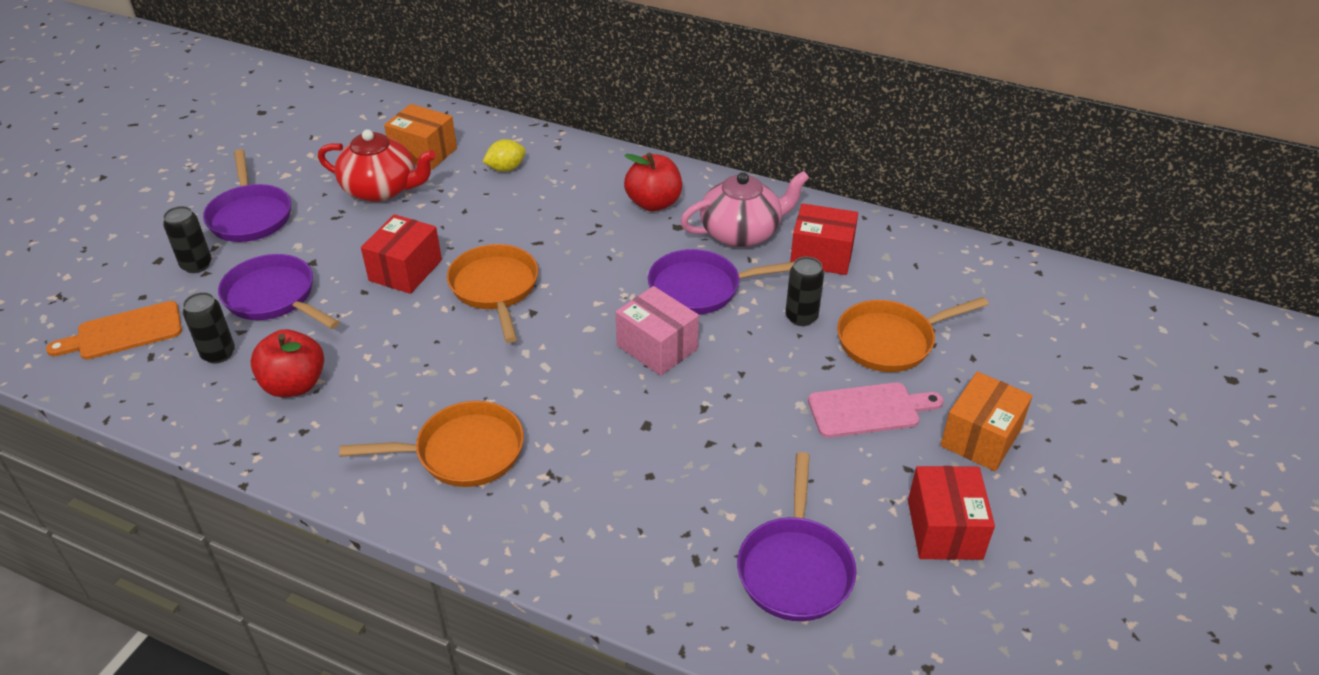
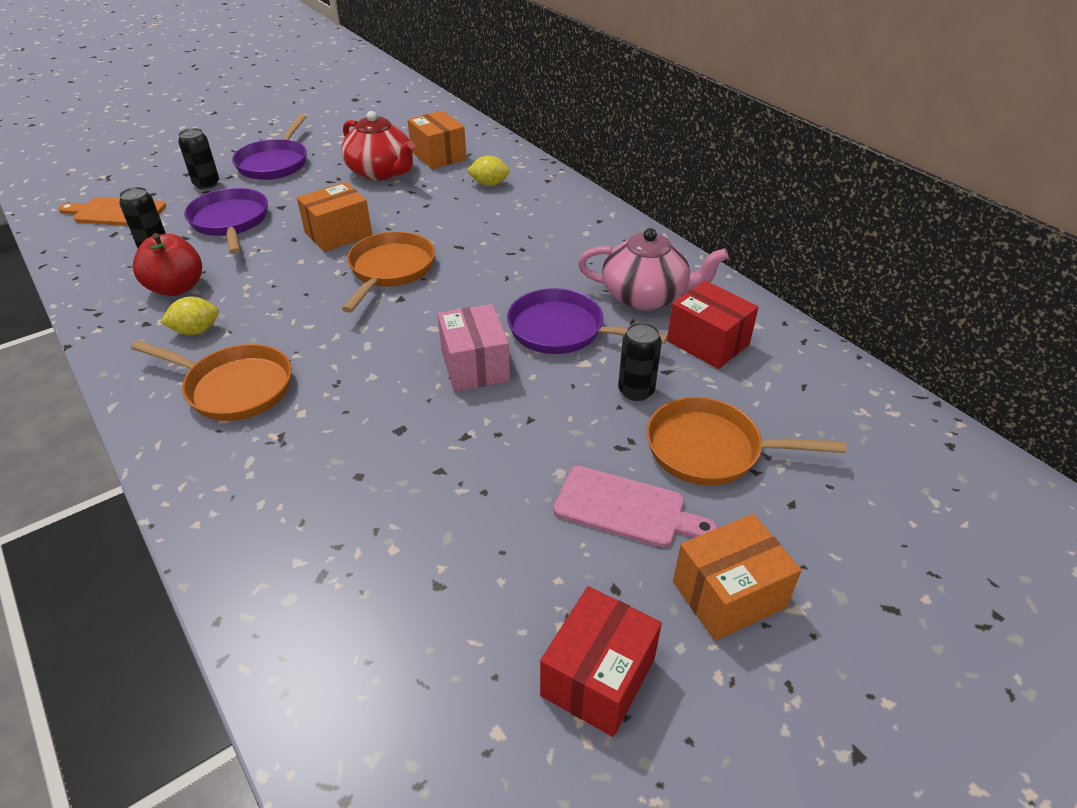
camera: 30 degrees right, 0 degrees up
red box [361,214,442,294] -> orange box [297,182,372,252]
red apple [624,153,682,211] -> none
purple pan [737,452,856,621] -> none
none -> yellow lemon [161,297,219,335]

